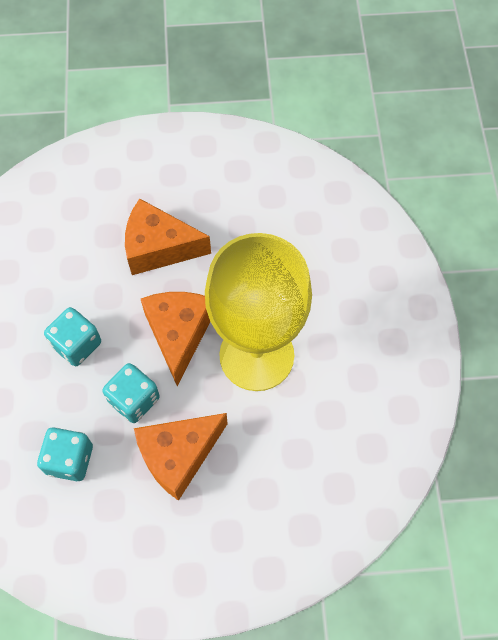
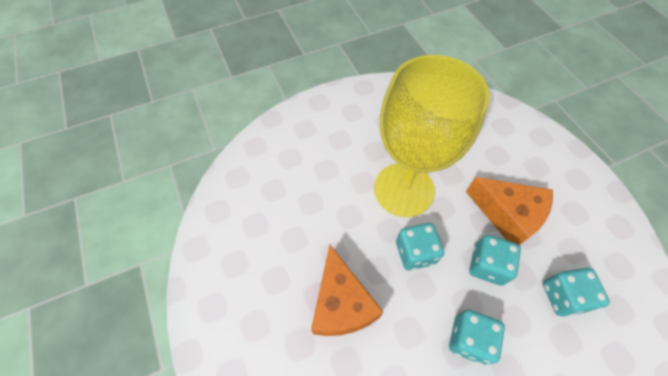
camera: 110 degrees left, 5 degrees down
orange cheese [141,292,210,386] -> turquoise dice [396,223,444,270]

